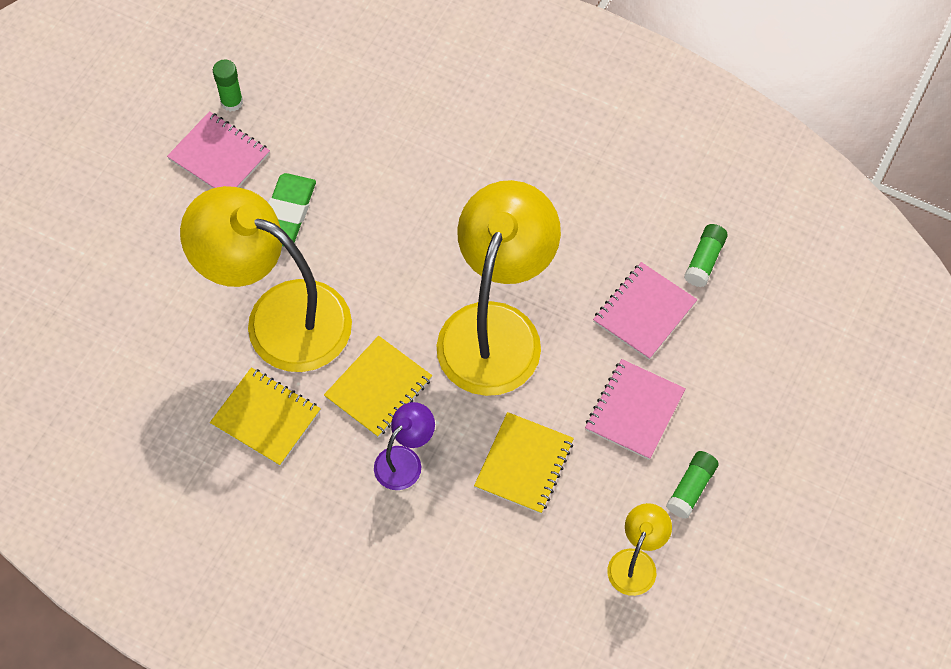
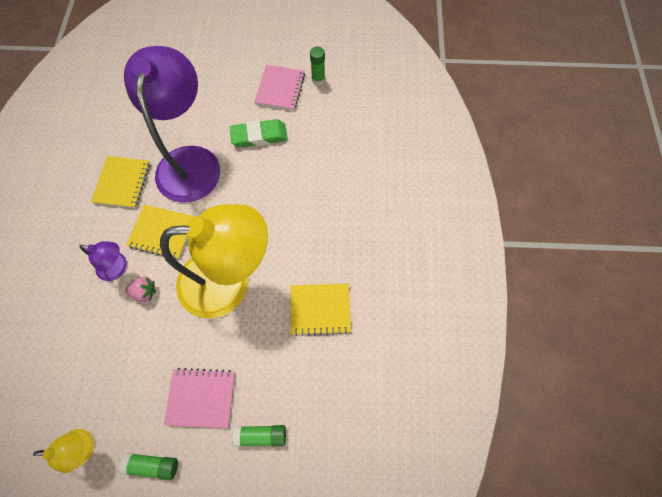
camera: 65 degrees right, 5 degrees up
yellow lamp [180,186,352,372] -> purple lamp [124,46,220,203]
yellow notebook [474,412,574,514] -> yellow notebook moved to [291,284,351,336]
pink notebook [593,262,698,360] -> none
green glue stick [684,224,728,287] -> green glue stick moved to [233,425,286,447]
none -> pink strawberry [125,277,156,302]

